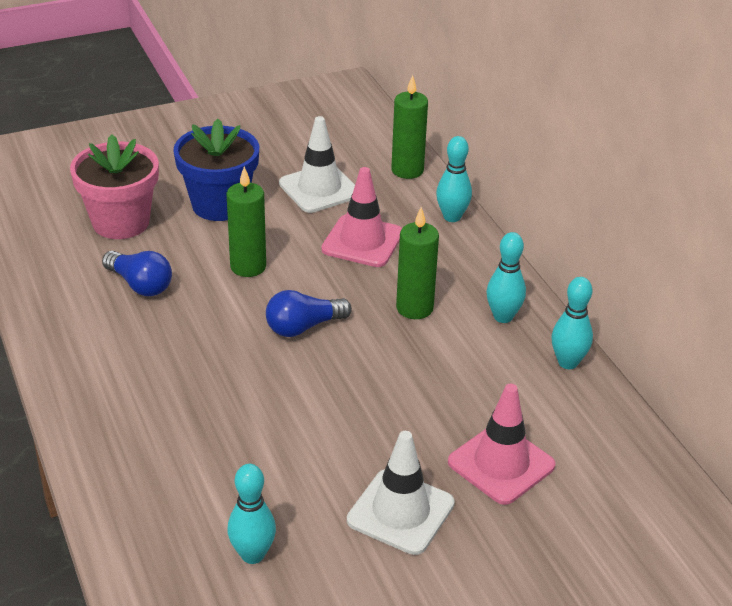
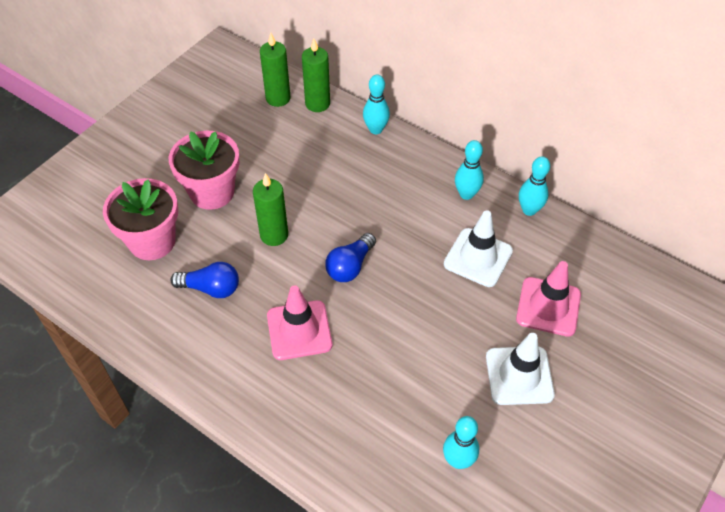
camera: 30 degrees left, 15 degrees up
blue flower pot [173,119,259,221] -> pink flower pot [169,131,240,210]
white traffic cone [279,116,355,213] -> white traffic cone moved to [444,210,513,287]
pink traffic cone [321,167,402,267] -> pink traffic cone moved to [267,285,333,360]
green candle [396,207,439,319] -> green candle moved to [260,33,291,107]

